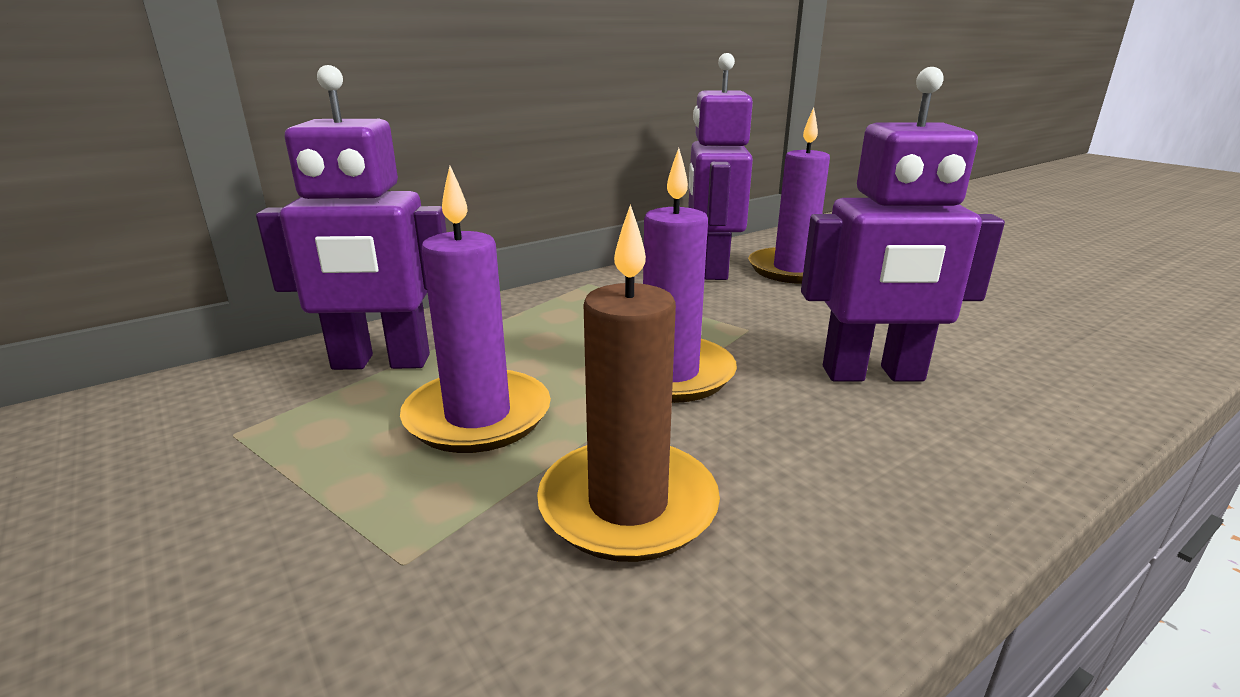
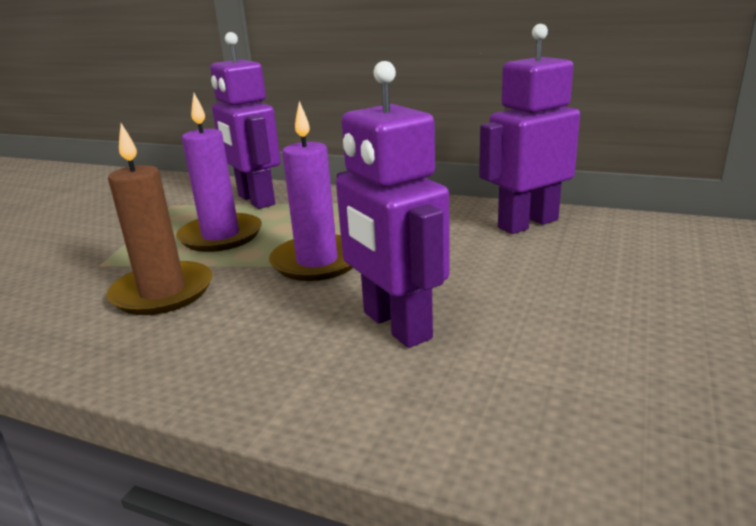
camera: 60 degrees right, 0 degrees up
purple candle [748,108,830,284] -> none

